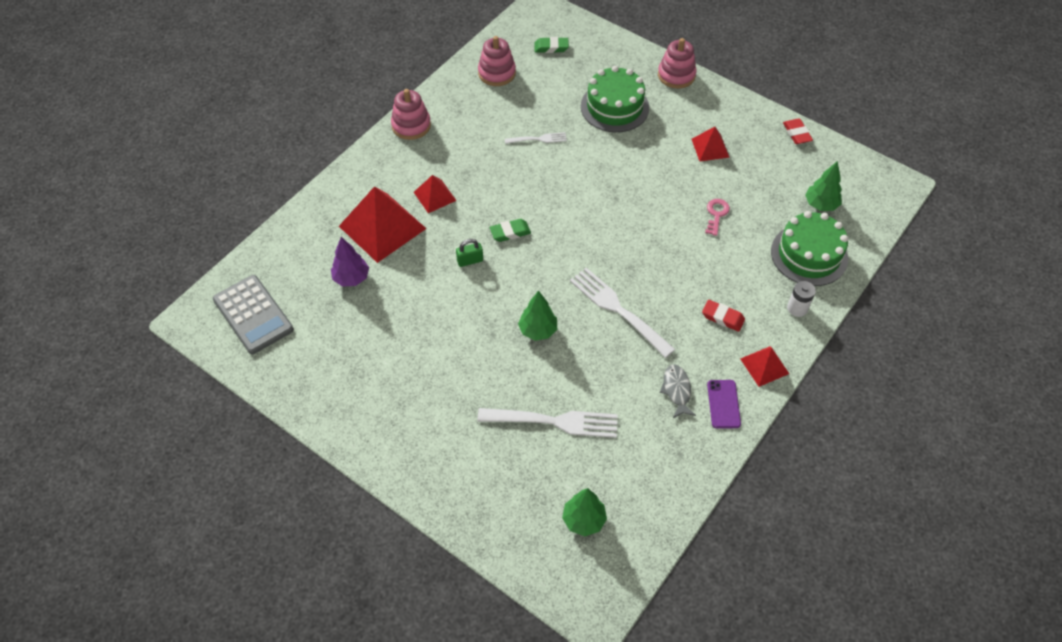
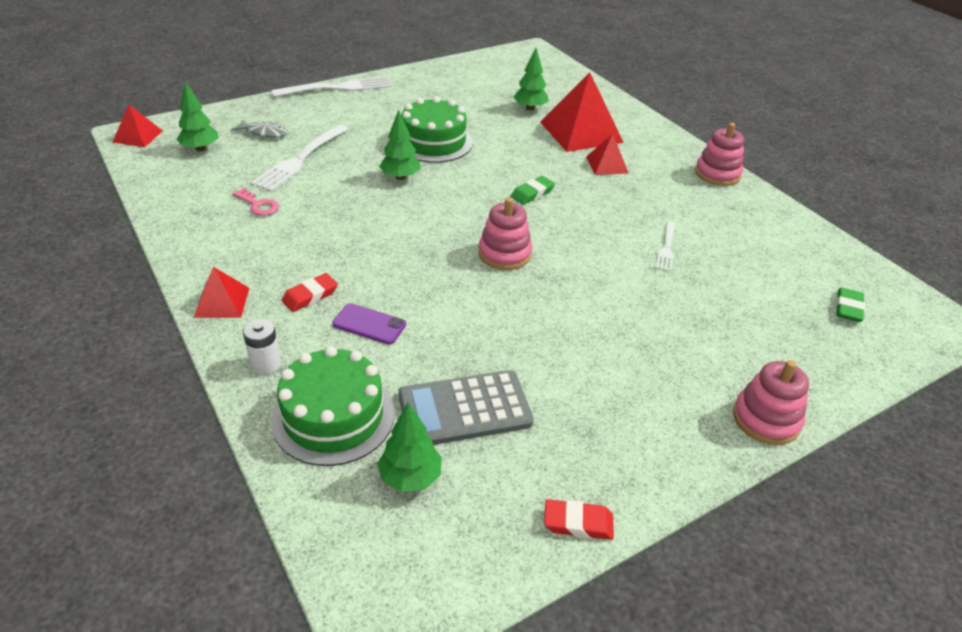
camera: 110 degrees right, 15 degrees down
grey calculator [213,275,294,354] -> grey calculator moved to [399,370,534,445]
purple tree [331,237,369,287] -> green tree [513,48,549,111]
green padlock [456,239,483,267] -> none
pink stacking toy [478,36,516,86] -> pink stacking toy moved to [478,198,532,270]
green eraser [490,219,531,242] -> green eraser turned 45 degrees clockwise [511,176,555,205]
white fork [570,268,675,358] -> white fork moved to [272,77,390,97]
green cake [581,66,649,132] -> green cake moved to [401,96,473,163]
grey fish [660,364,696,418] -> grey fish moved to [231,120,288,138]
red pyramid [692,127,729,161] -> red pyramid moved to [113,105,163,147]
pink key [705,199,730,236] -> pink key moved to [233,188,279,216]
purple phone [707,380,741,428] -> purple phone moved to [332,303,406,344]

